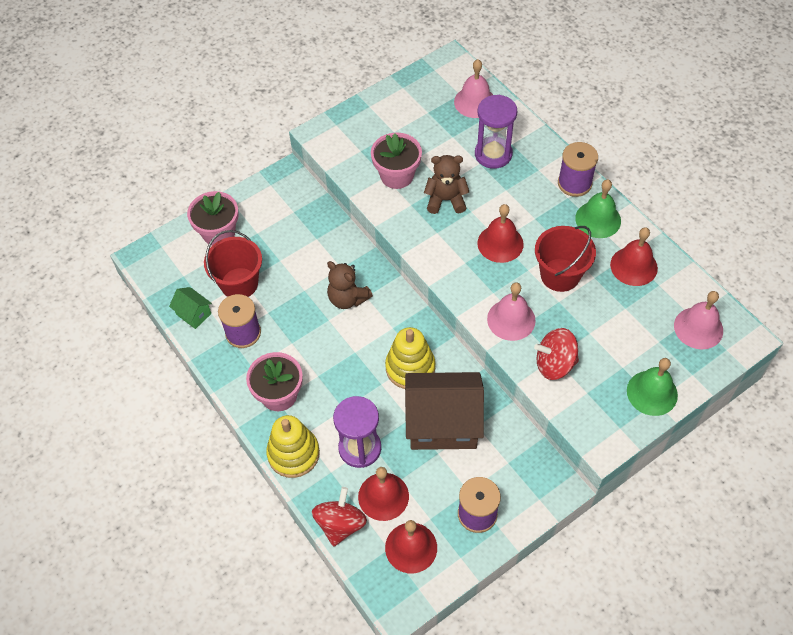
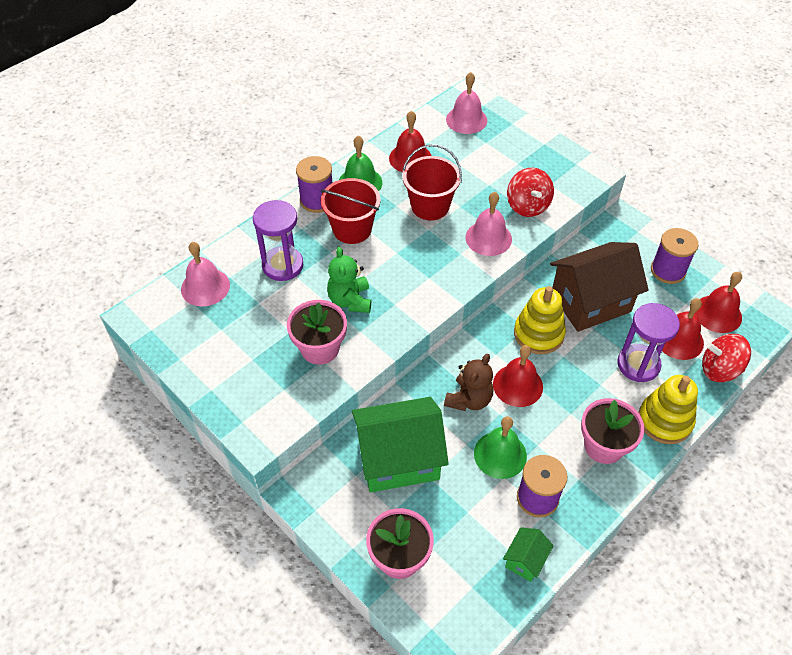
camera: 100 degrees left, 5 degrees down
red bucket [204,230,262,297] -> red bucket moved to [321,178,381,244]
brown house [405,372,484,450] -> brown house turned 75 degrees clockwise [550,242,649,332]
brown teddy bear [424,155,469,214] -> green teddy bear [327,247,371,313]
red bell [477,204,524,263] -> red bell moved to [493,345,543,407]
green bell [627,358,678,416] -> green bell moved to [474,416,527,479]
none -> green house [352,397,449,492]

